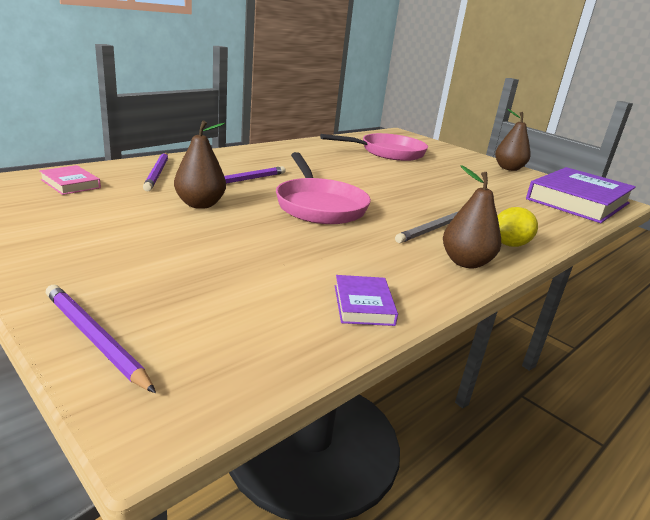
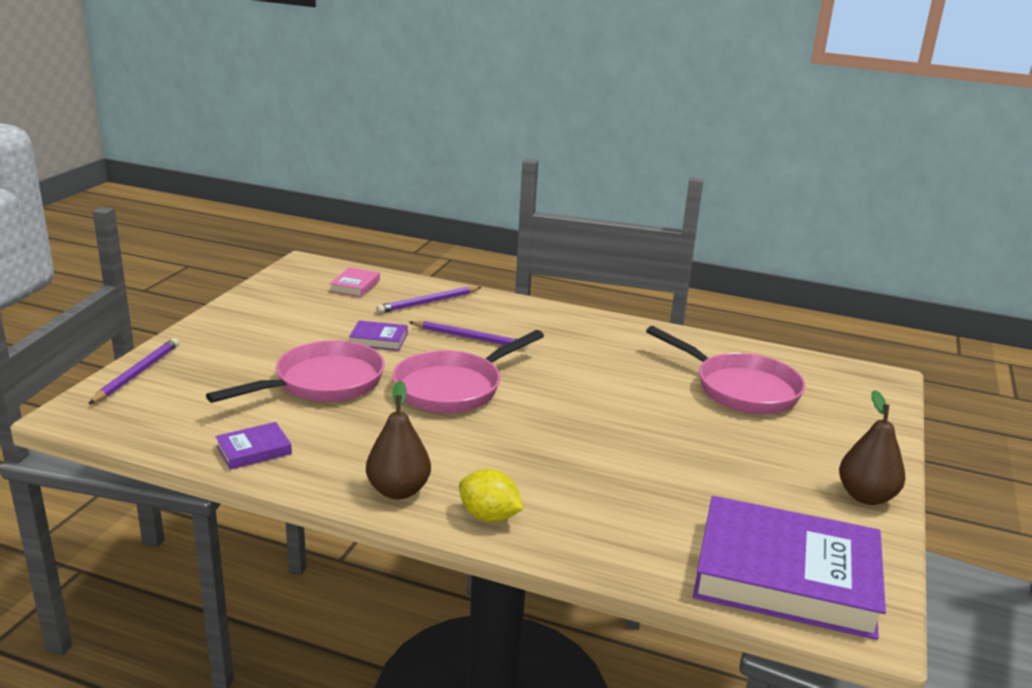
camera: 65 degrees right, 0 degrees up
brown pear [174,120,226,209] -> purple book [349,321,407,351]
grey pencil [395,211,459,243] -> none
none -> pink pan [206,340,385,403]

